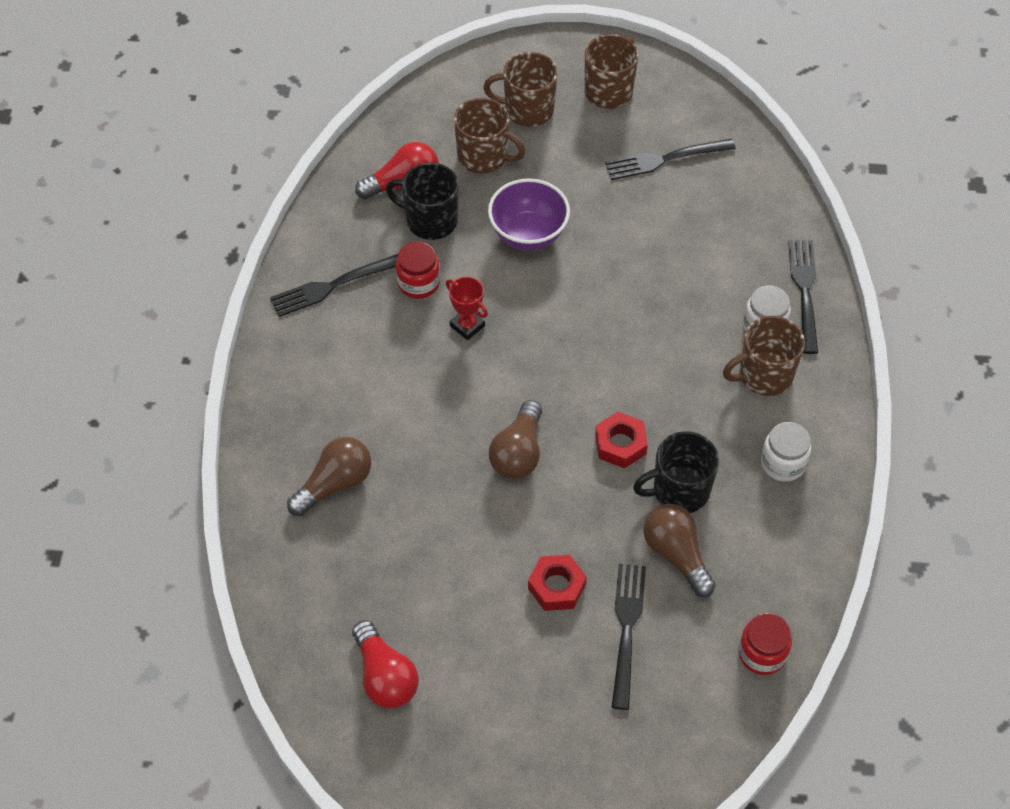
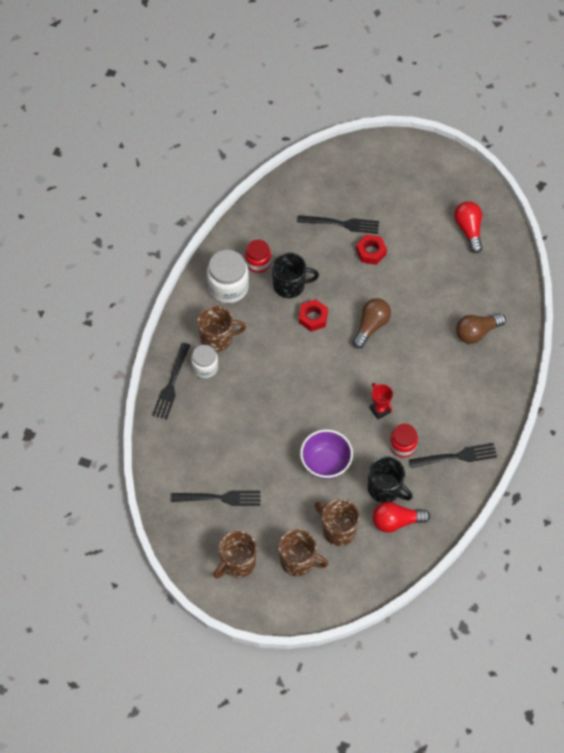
camera: 165 degrees left, 5 degrees up
black fork [611,564,646,710] -> black fork turned 105 degrees counterclockwise [298,215,379,234]
brown light bulb [643,504,716,597] -> none
red jar [739,613,792,675] -> red jar moved to [245,239,271,273]
white jar [761,422,811,481] -> white jar [207,250,249,303], size x1.60

